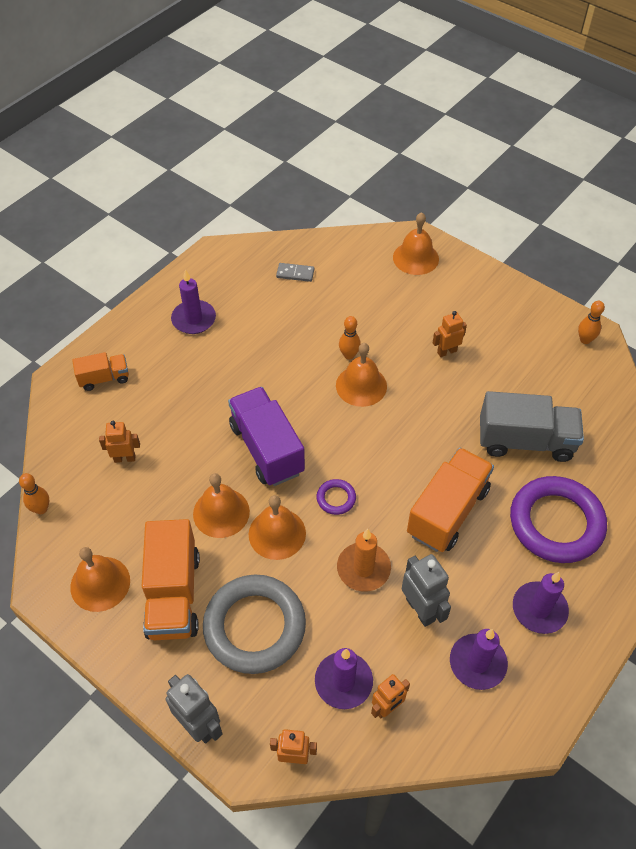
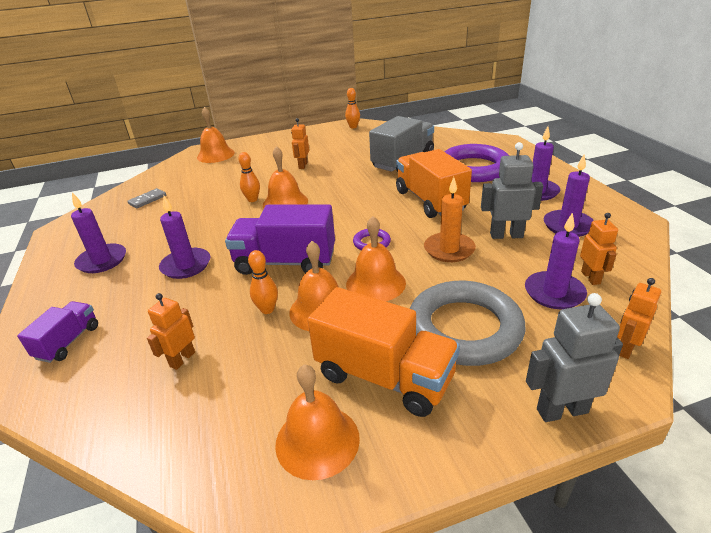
camera: 55 degrees left, 20 degrees down
orange bowling pin [19,473,50,514] -> orange bowling pin moved to [248,250,278,314]
orange truck [72,352,129,391] -> purple truck [17,301,98,363]
none -> purple candle [159,195,211,279]

